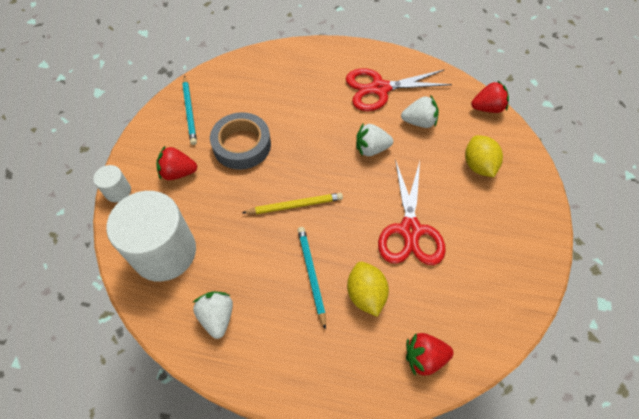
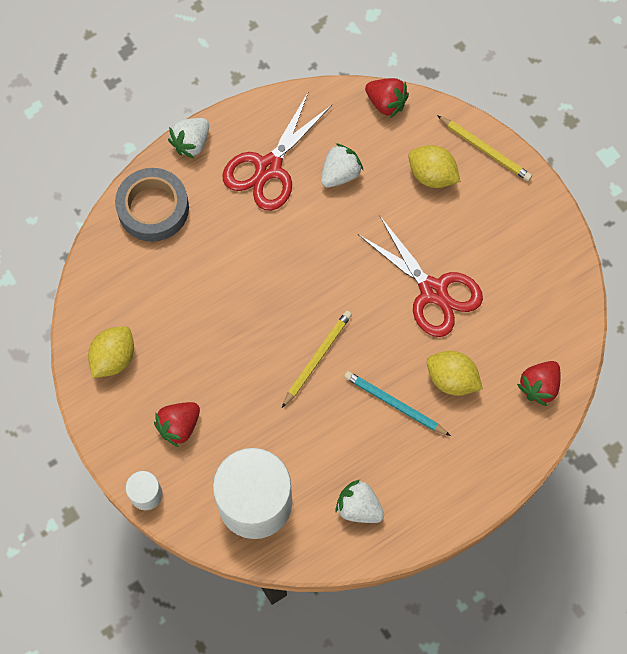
camera: 45 degrees left, 10 degrees up
turquoise pencil [182,75,197,145] -> yellow lemon [88,326,134,378]
grey tape [210,112,271,170] -> grey tape moved to [115,168,189,242]
white strawberry [356,124,393,157] -> white strawberry moved to [168,118,209,158]
red strawberry [471,81,509,113] -> red strawberry turned 90 degrees clockwise [365,78,409,118]
none -> yellow pencil [437,115,532,181]

